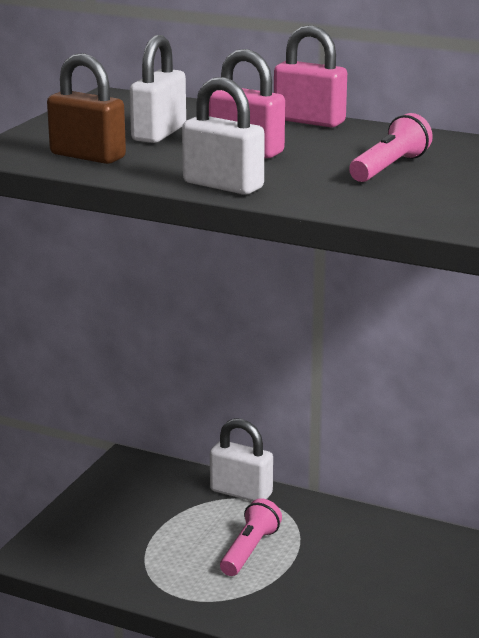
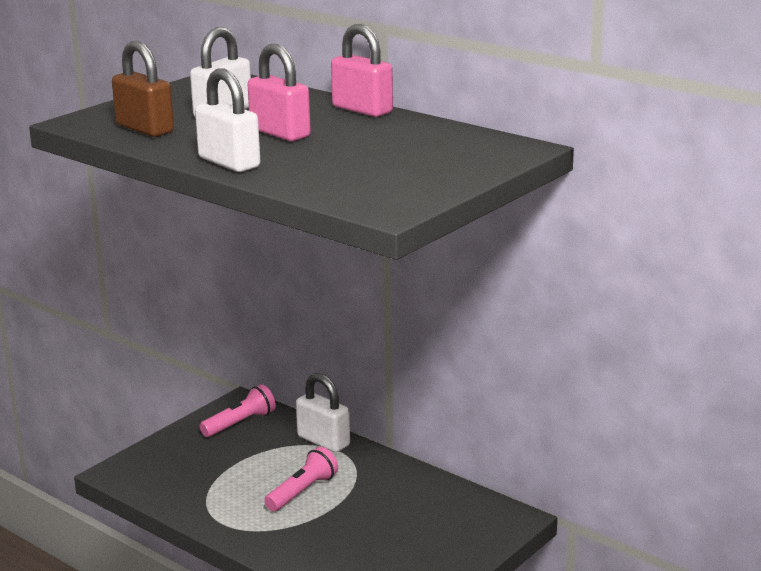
camera: 15 degrees right, 0 degrees up
pink flashlight [349,113,433,182] -> pink flashlight moved to [200,384,276,437]

